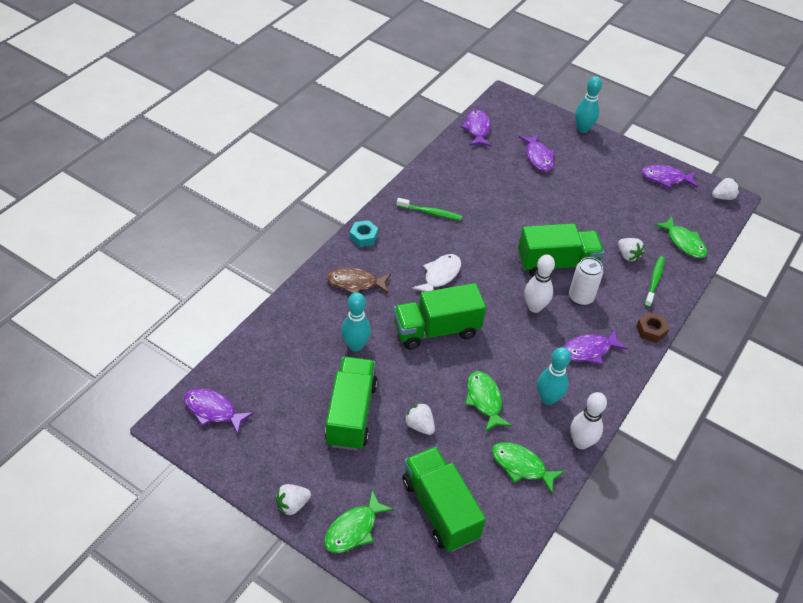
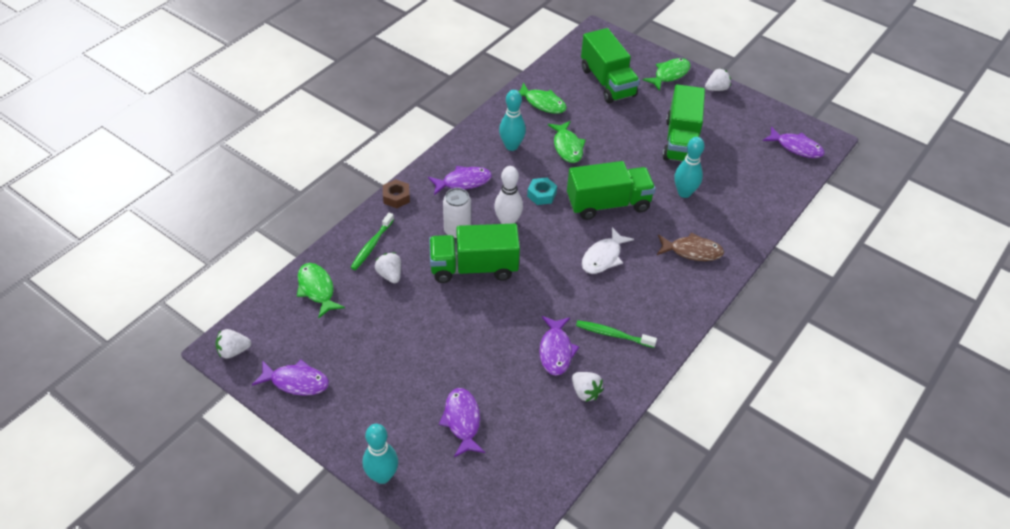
camera: 175 degrees left, 0 degrees up
turquoise nut [350,220,378,247] -> turquoise nut moved to [527,178,557,205]
white strawberry [404,402,435,435] -> white strawberry moved to [572,372,604,402]
purple fish [461,110,491,146] -> purple fish moved to [539,316,579,376]
white bowling pin [570,392,607,449] -> none

